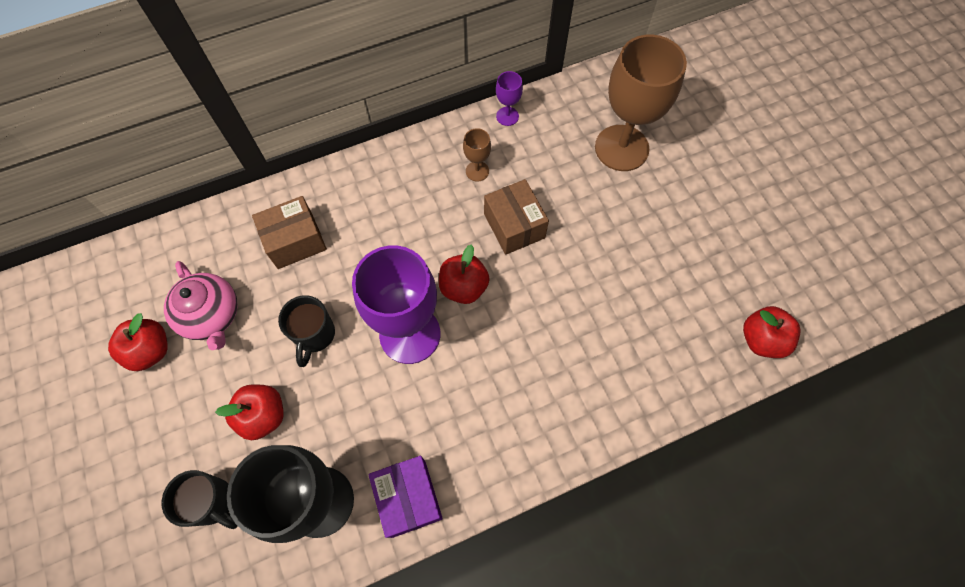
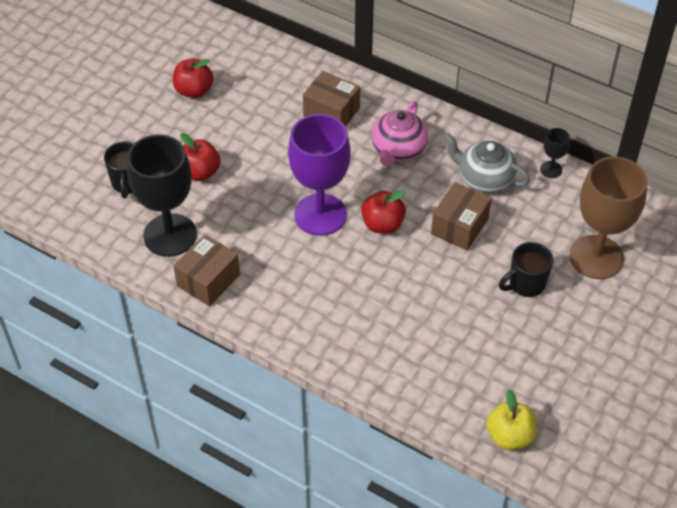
camera: 55 degrees right, 15 degrees down
pink teapot [164,261,238,350] -> pink teapot moved to [372,101,428,166]
black mug [278,295,335,367] -> black mug moved to [499,242,553,297]
purple box [368,456,443,538] -> brown box [174,235,240,306]
brown goblet [463,128,491,182] -> grey teapot [443,132,530,193]
purple goblet [496,71,523,126] -> black goblet [540,128,570,178]
red apple [743,306,801,358] -> yellow apple [486,389,537,450]

